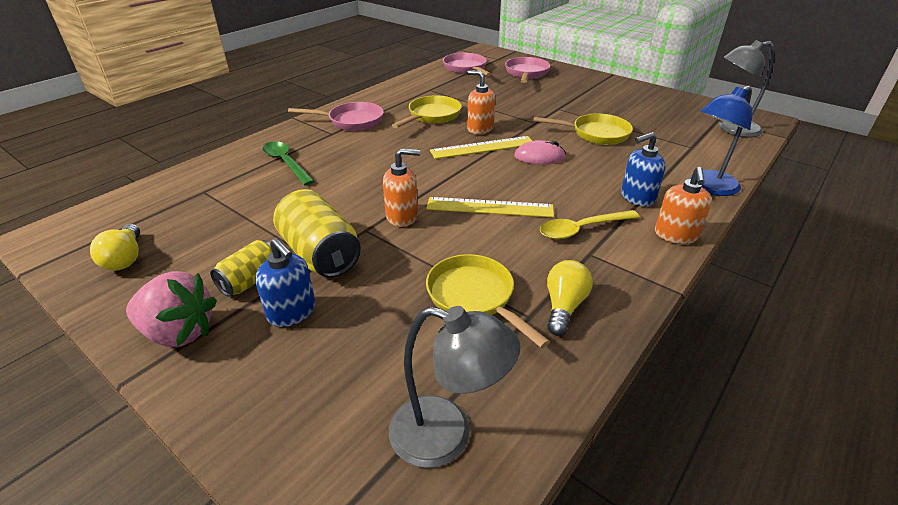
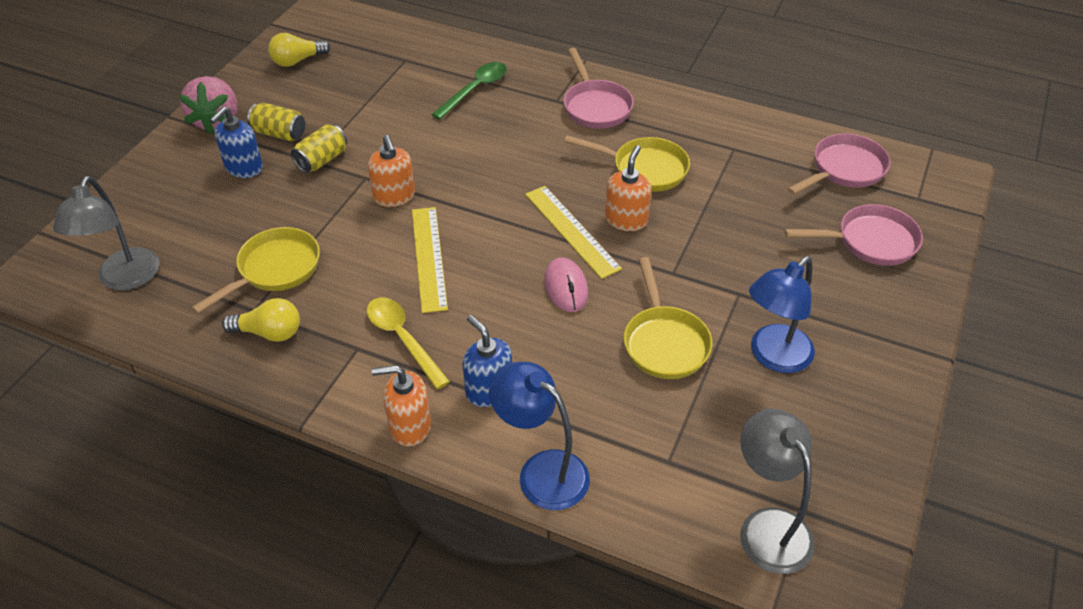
camera: 75 degrees right, 10 degrees up
yellow can [273,189,361,277] -> yellow can [291,124,347,173], size x0.60
none -> blue lamp [749,256,815,373]

